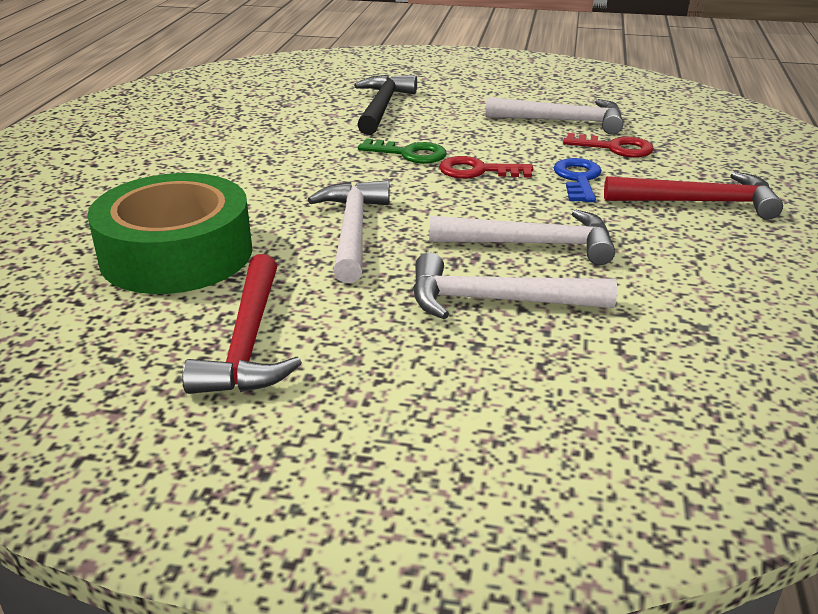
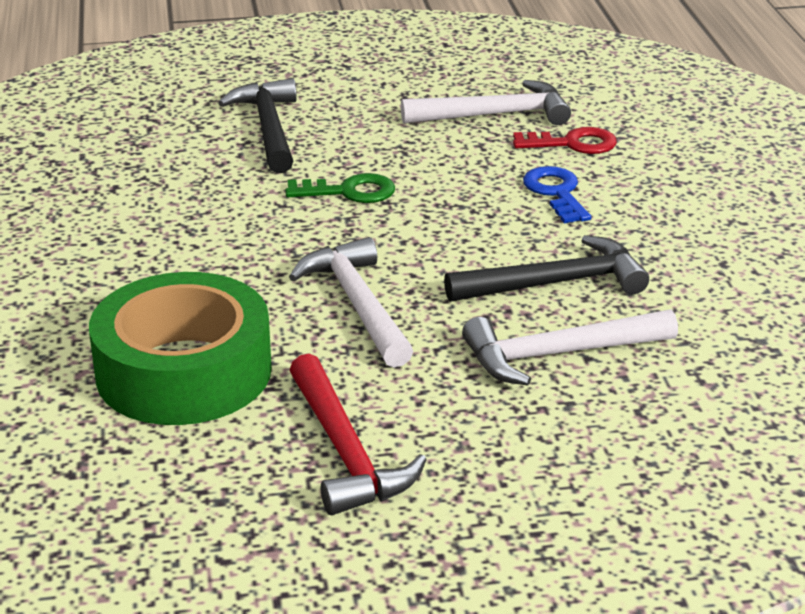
camera: 20 degrees left, 0 degrees up
white hammer [429,210,615,265] -> black hammer [444,235,649,302]
red key [439,156,533,179] -> none
red hammer [604,172,783,220] -> none

